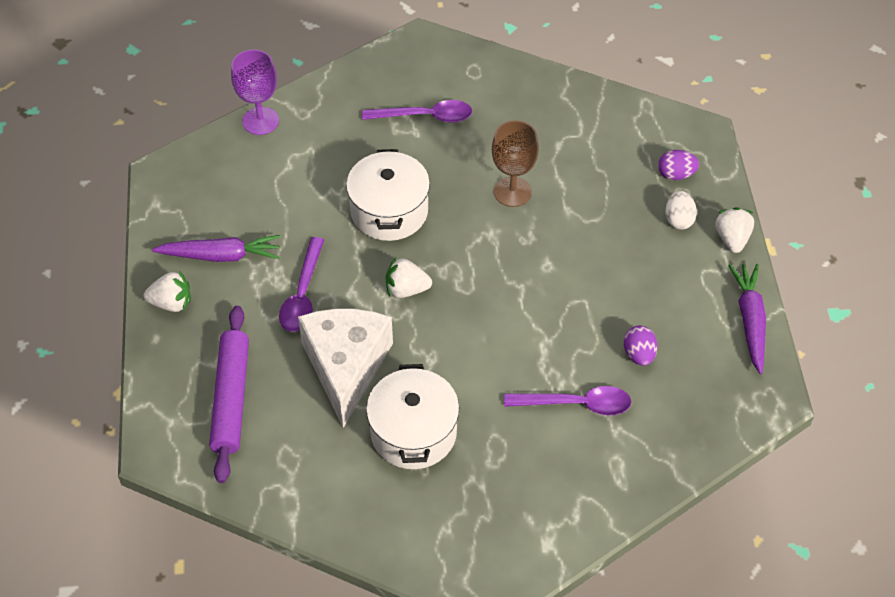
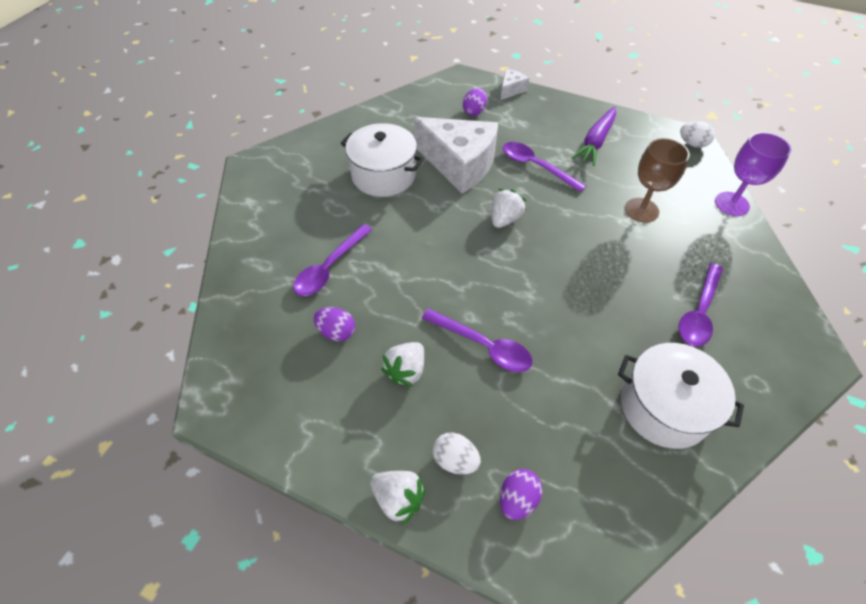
camera: 120 degrees right, 0 degrees up
white strawberry [144,270,191,312] -> white strawberry moved to [381,342,424,387]
purple rolling pin [209,306,249,483] -> purple egg [463,88,487,116]
white pot [346,149,430,241] -> white pot moved to [618,343,744,449]
brown goblet [492,120,539,207] -> brown goblet moved to [625,138,690,223]
purple carrot [728,264,766,374] -> none
none -> purple spoon [422,309,533,372]
none -> white cheese [500,69,529,100]
none -> white egg [680,121,715,148]

